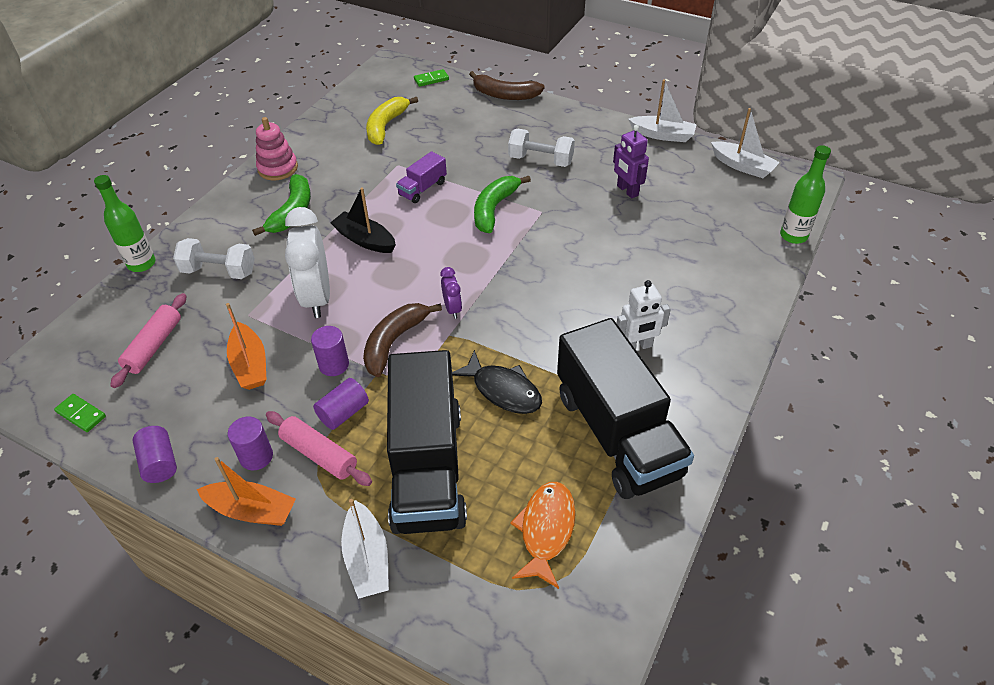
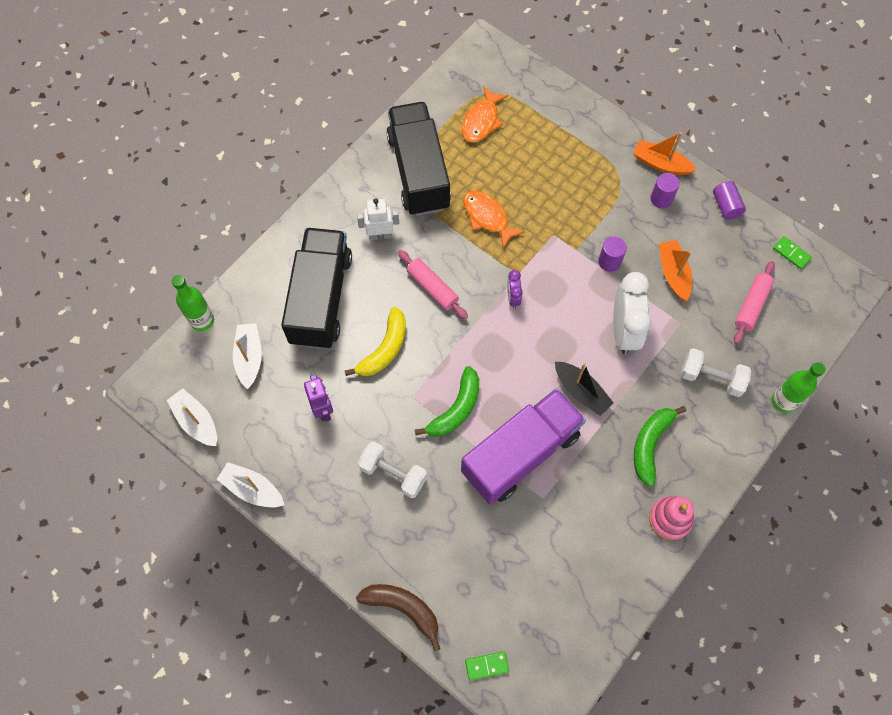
camera: 170 degrees left, 20 degrees up
pink rolling pin [266,411,372,486] -> pink rolling pin moved to [398,250,468,319]
purple cylinder [313,378,369,430] -> none
white boat [341,499,389,599] -> white boat moved to [233,323,262,389]
brown banana [363,303,442,377] -> none
yellow banana [366,97,418,145] -> yellow banana moved to [345,307,406,376]
black truck [387,350,467,534] -> black truck moved to [281,228,352,349]
purple truck [396,151,447,203] -> purple truck [461,388,586,505], size x2.30
black fish [452,350,542,414] -> orange fish [463,191,525,249]

